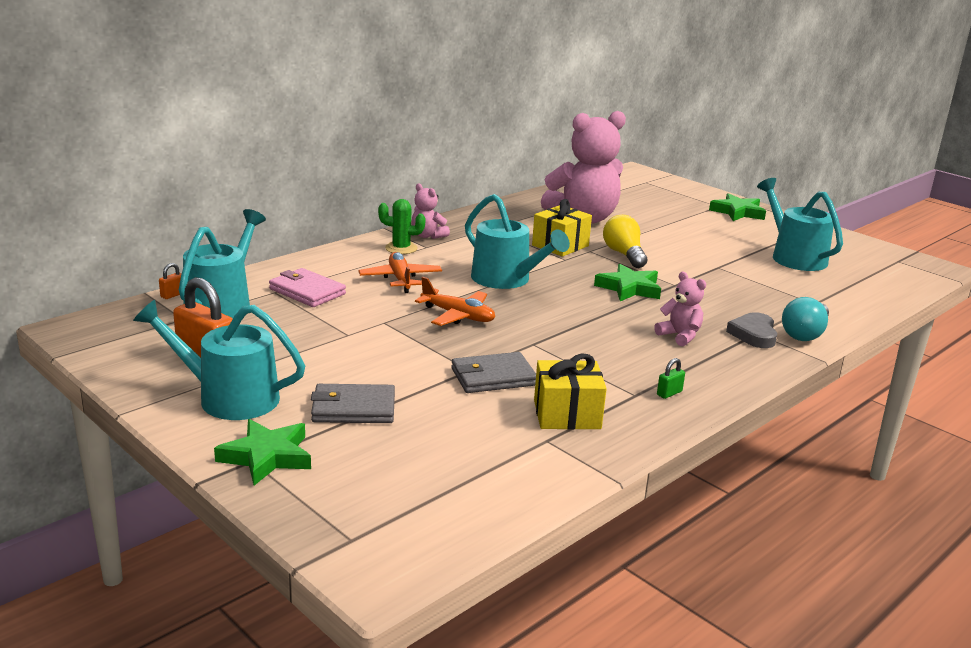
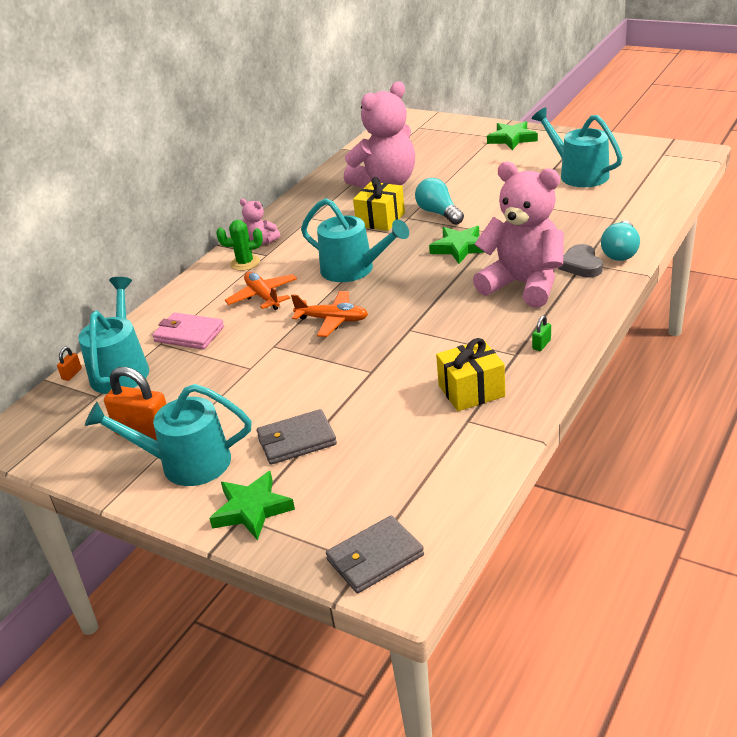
camera: 10 degrees left, 10 degrees up
grey wallet [451,352,536,393] -> grey wallet moved to [326,516,424,593]
yellow light bulb [603,215,647,268] -> turquoise light bulb [415,178,464,225]
pink teddy bear [654,272,706,346] -> pink teddy bear [473,162,564,308], size x2.21

